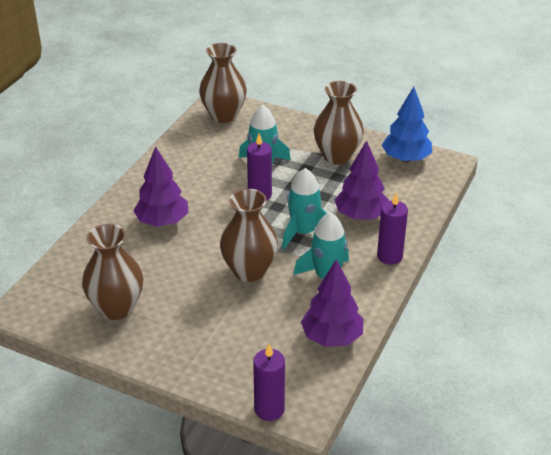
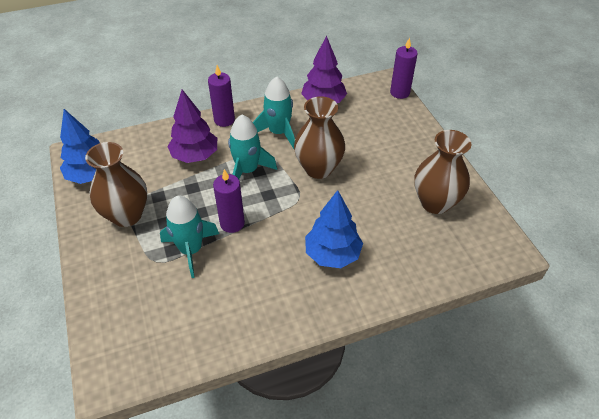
camera: 135 degrees left, 10 degrees up
purple tree [133,146,188,227] -> blue tree [305,190,363,268]
brown vase [199,43,247,123] -> none

